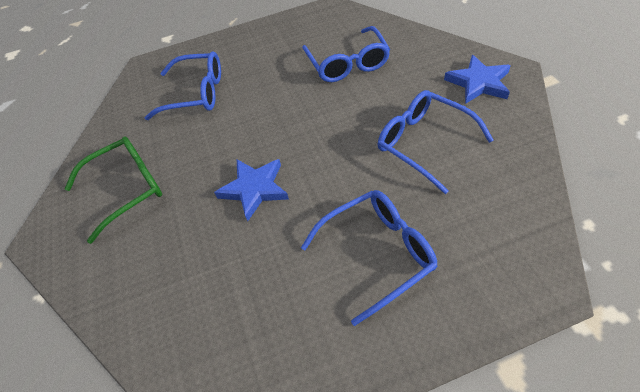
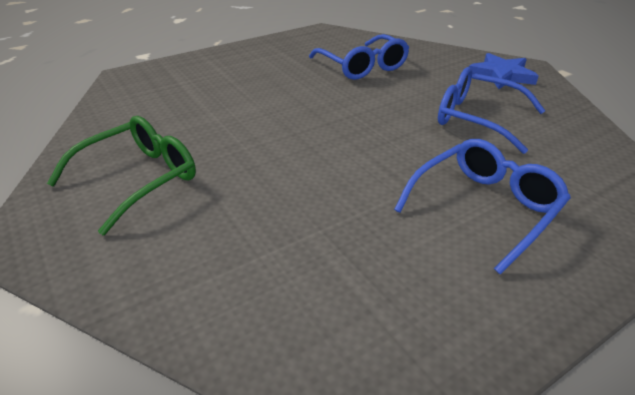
camera: 20 degrees left, 15 degrees down
blue glasses [145,51,221,120] -> none
blue star [214,159,289,221] -> none

